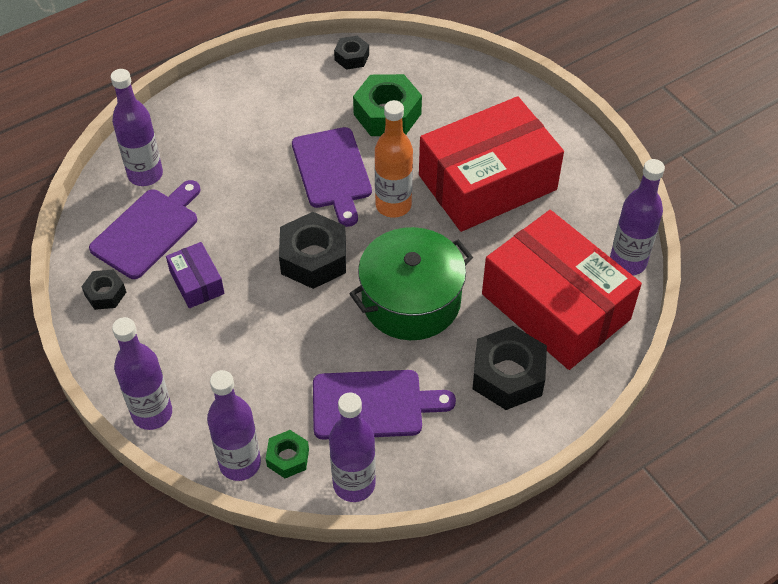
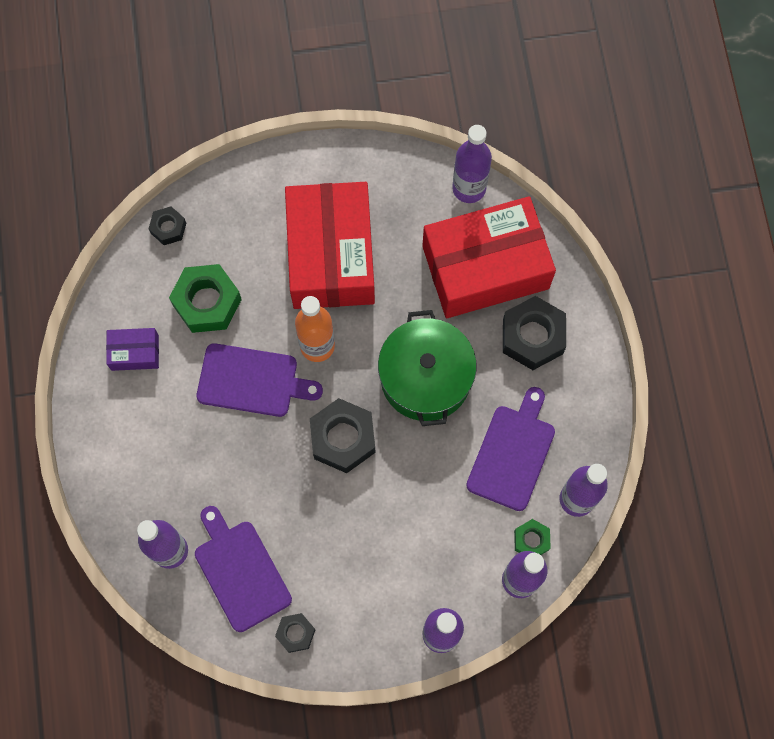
camera: 65 degrees left, 20 degrees up
purple box [166,242,225,308] -> purple box moved to [106,328,159,371]
black nut [334,36,369,70] -> black nut moved to [148,206,186,245]

